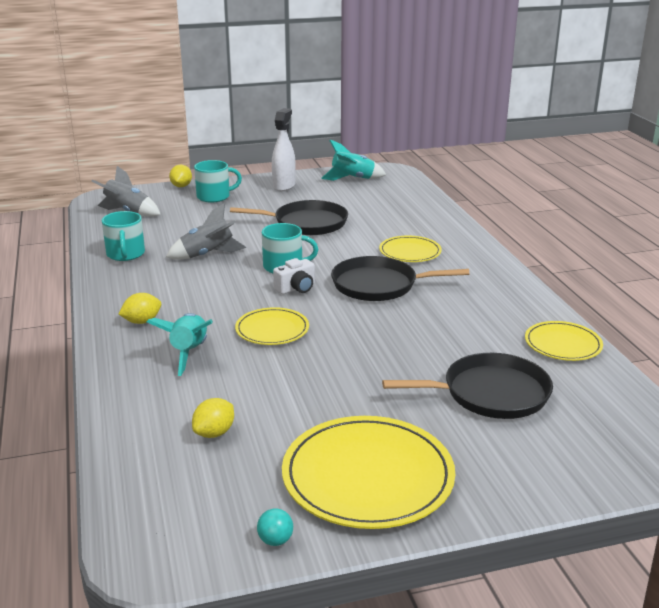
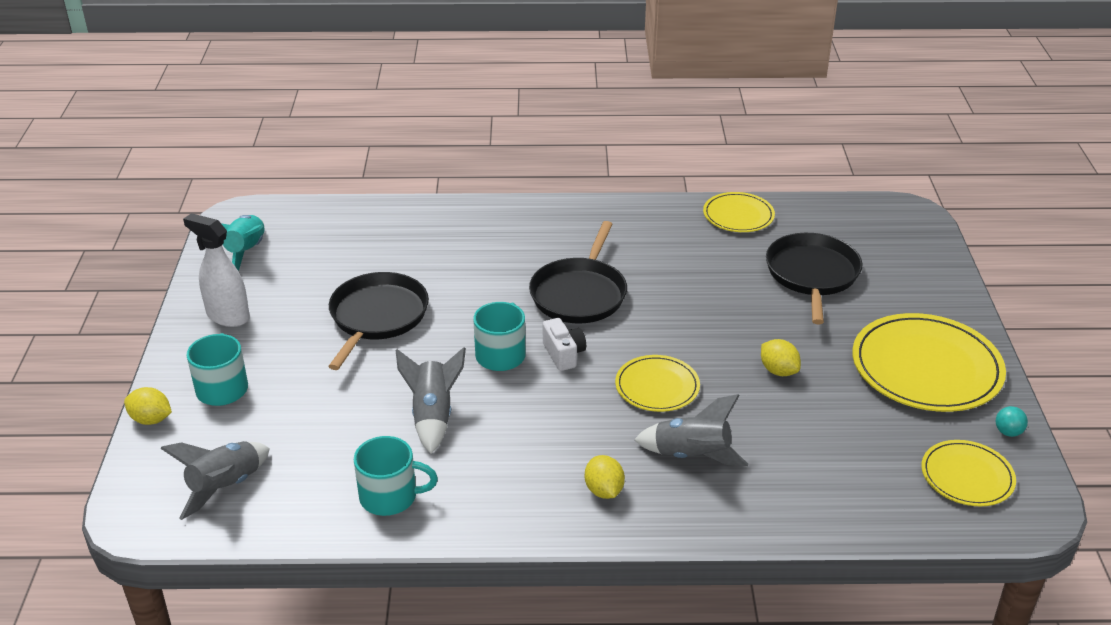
camera: 75 degrees left, 10 degrees up
turquoise rocket [147,313,213,376] -> grey rocket [634,394,748,466]
yellow lemon [192,398,234,438] -> yellow lemon moved to [761,339,801,376]
yellow plate [379,236,442,262] -> yellow plate moved to [921,440,1016,506]

